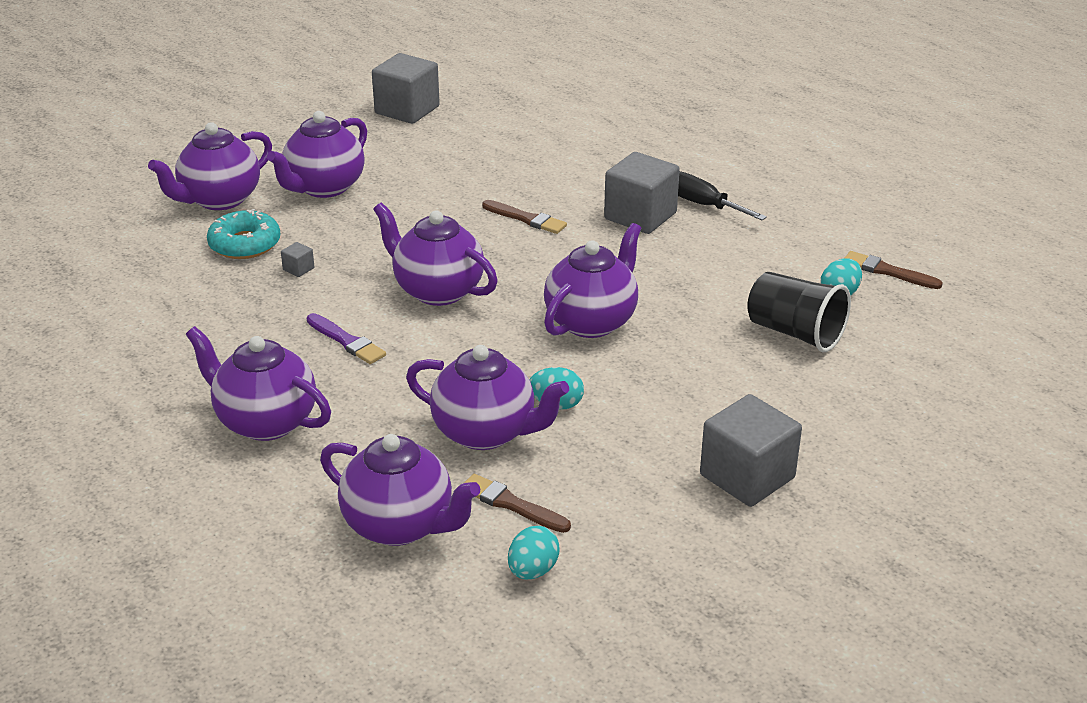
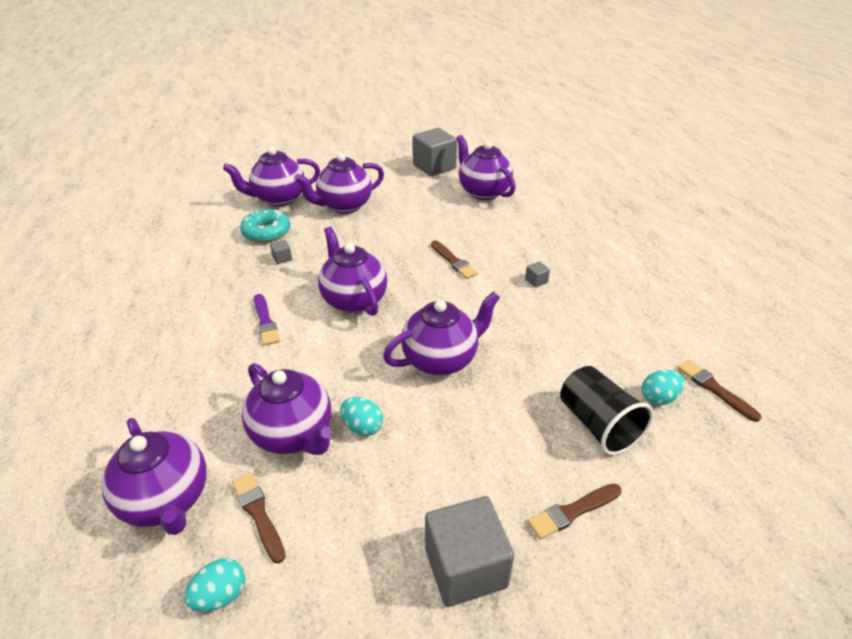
camera: 25 degrees right, 5 degrees up
purple teapot [186,326,331,441] -> purple teapot moved to [456,135,516,200]
grey cube [604,152,680,234] -> grey cube [525,261,550,287], size x0.40
black screwdriver [678,171,767,220] -> none
none -> brown brush [528,483,622,539]

